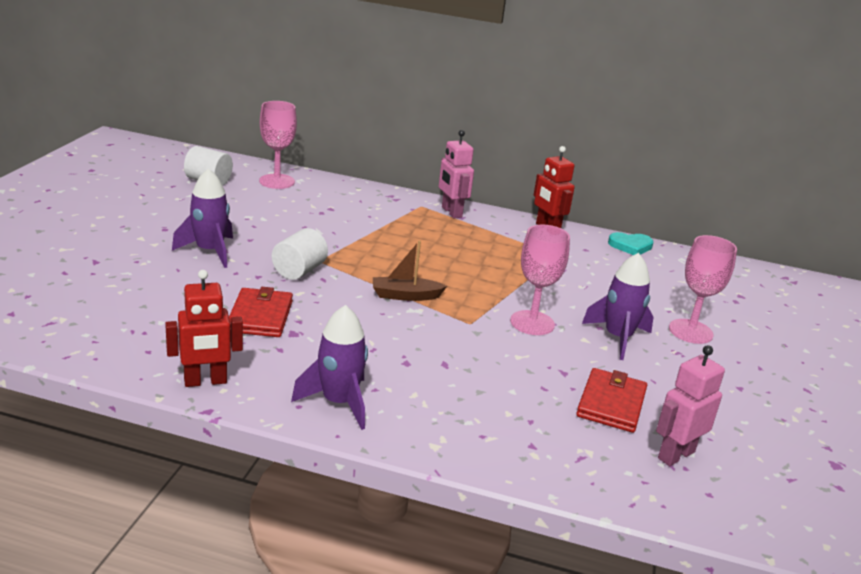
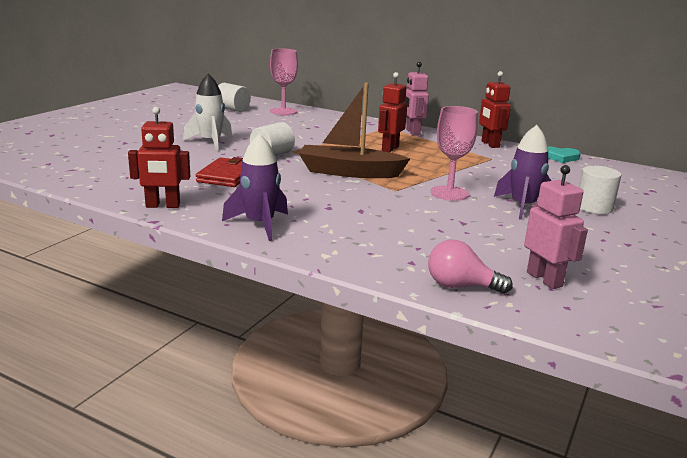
camera: 15 degrees right, 5 degrees down
purple rocket [172,168,233,268] -> white rocket [183,74,232,151]
brown boat [373,241,447,301] -> brown boat [299,83,410,178], size x1.79
red wallet [576,368,647,433] -> none
pink robot [656,345,725,466] -> pink robot turned 90 degrees clockwise [524,165,588,289]
pink goblet [669,235,737,344] -> white cylinder [579,166,621,214]
none -> red robot [378,72,407,152]
none -> pink light bulb [428,240,513,294]

